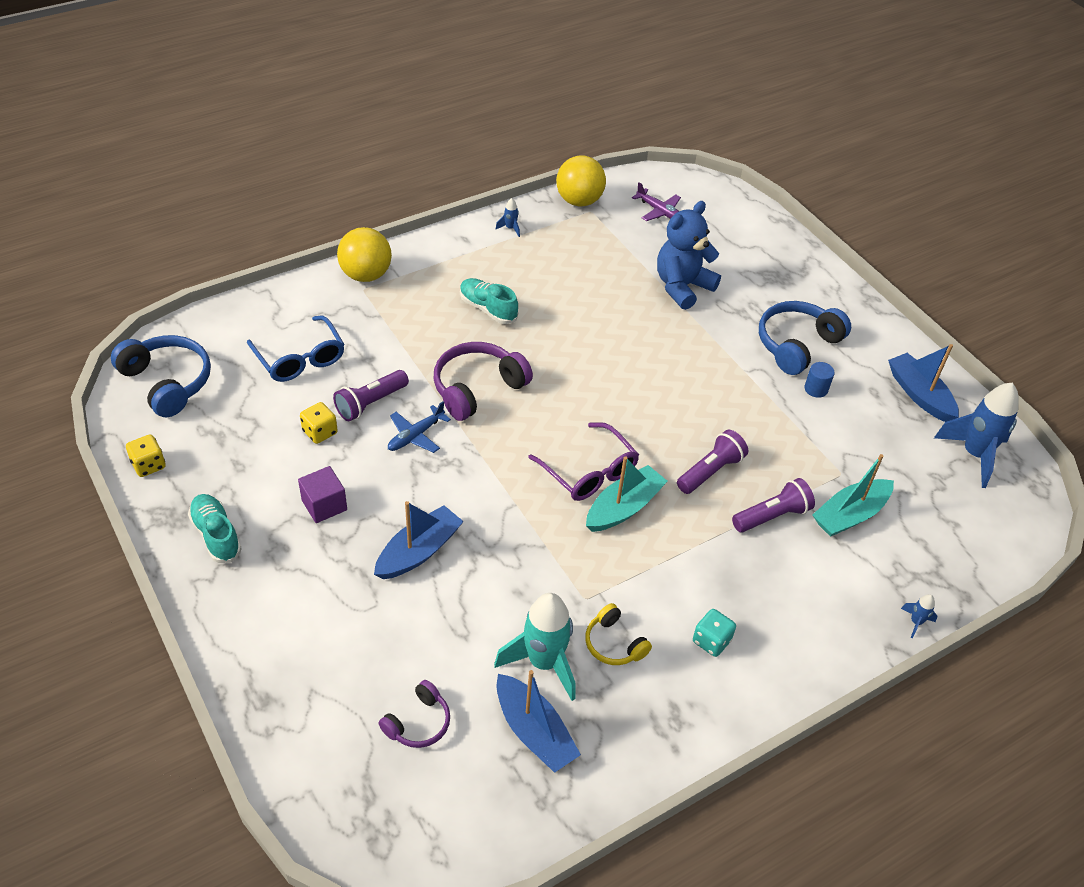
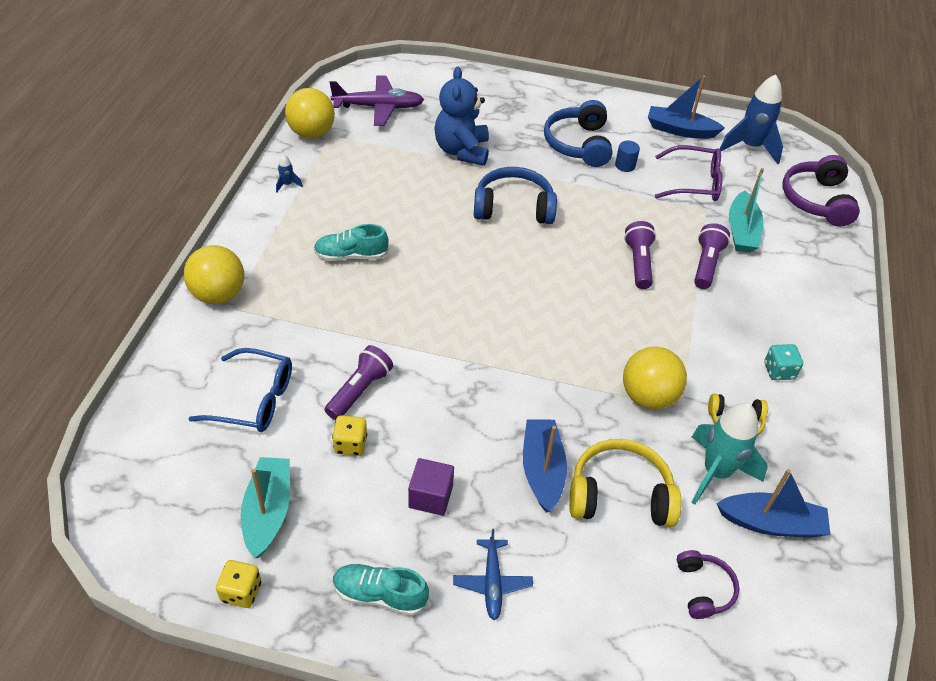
camera: 45 degrees left, 0 degrees up
blue headphones [111,335,211,417] -> blue headphones moved to [474,167,557,224]
purple flashlight [333,370,409,421] -> purple flashlight turned 150 degrees counterclockwise [325,345,393,420]
blue plane [388,401,451,453] -> blue plane moved to [453,529,533,620]
purple headphones [434,342,533,421] -> purple headphones moved to [783,155,860,226]
purple glasses [528,422,639,501] -> purple glasses moved to [655,145,723,201]
turquoise boat [586,456,668,532] -> turquoise boat moved to [241,457,290,559]
purple plane [632,182,681,221] -> purple plane [330,75,424,126], size x1.62
blue rocket [901,594,938,638] -> none
none -> yellow headphones [569,439,681,527]
none -> yellow ball [623,346,687,409]

